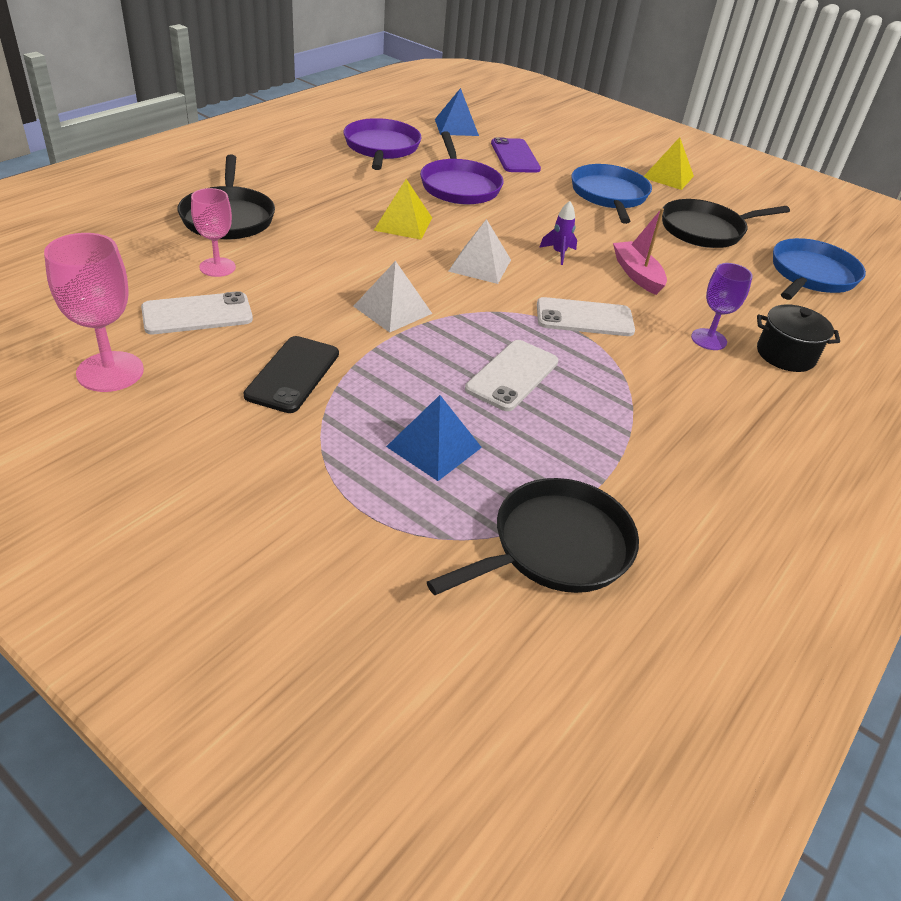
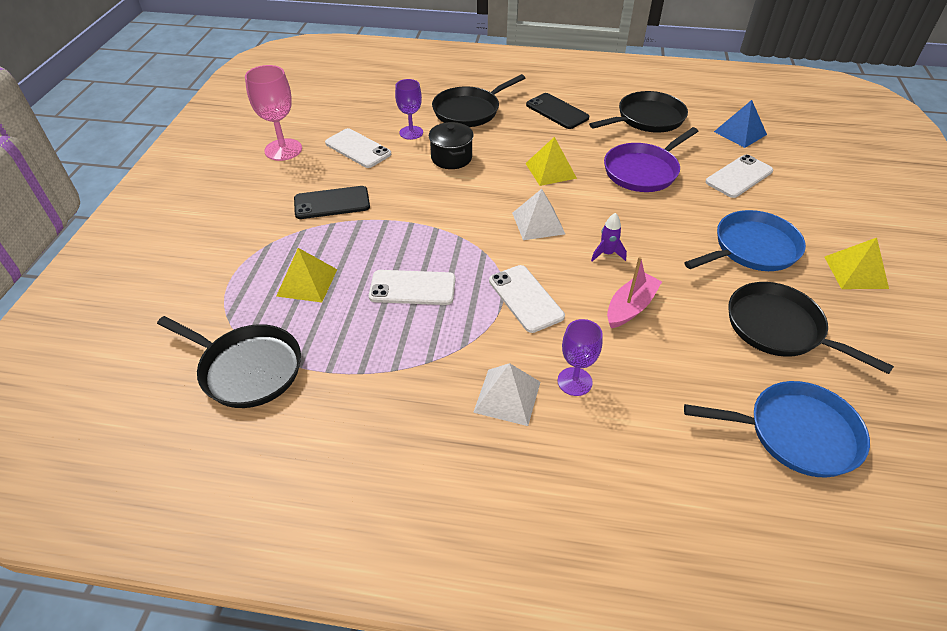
camera: 65 degrees right, 5 degrees up
pink goblet [191,188,236,277] -> purple goblet [395,79,423,140]
purple pan [343,118,422,170] -> black pan [589,91,688,133]
white pyramid [353,261,432,333] -> white pyramid moved to [473,363,540,426]
blue pyramid [386,395,482,481] -> yellow pyramid [276,248,337,303]
purple phone [491,137,541,173] -> white phone [705,154,773,198]
black pot [757,304,840,372] -> black pot moved to [429,122,473,169]
none -> black phone [526,93,589,129]

